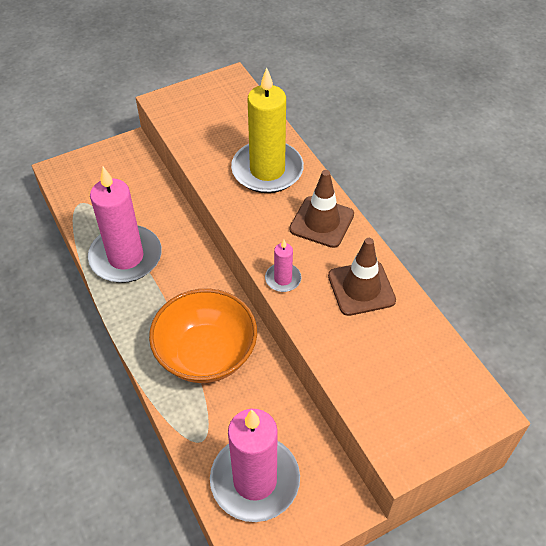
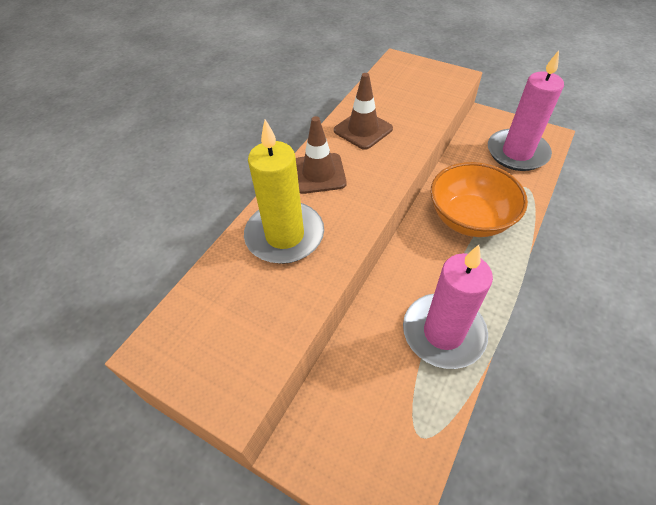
camera: 120 degrees left, 0 degrees up
pink candle [265,239,301,292] -> none

